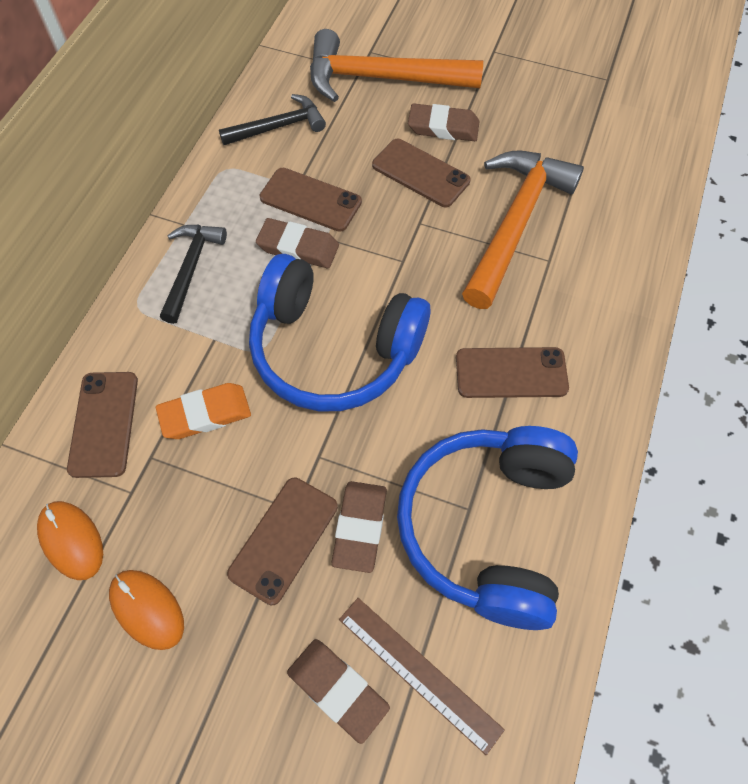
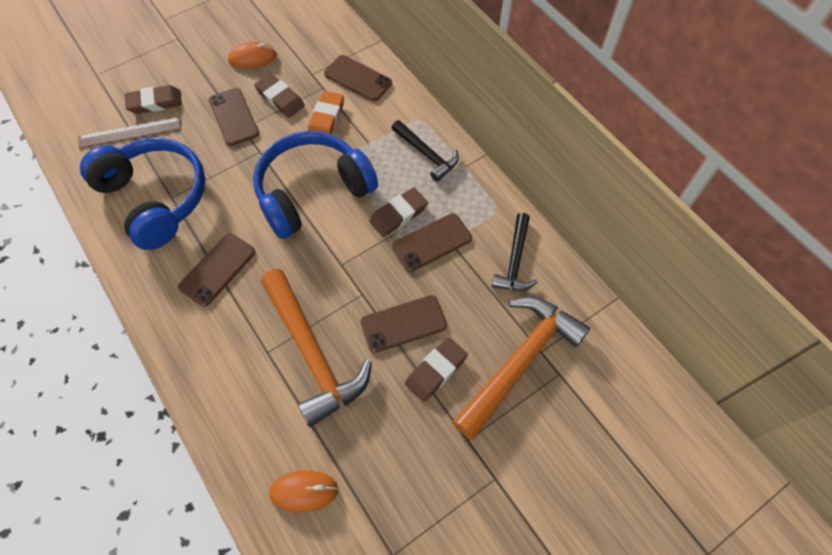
camera: 125 degrees right, 0 degrees up
orange mouse [37,501,103,580] -> orange mouse moved to [269,470,338,512]
brown eraser [331,481,387,573] -> brown eraser moved to [254,73,305,118]

